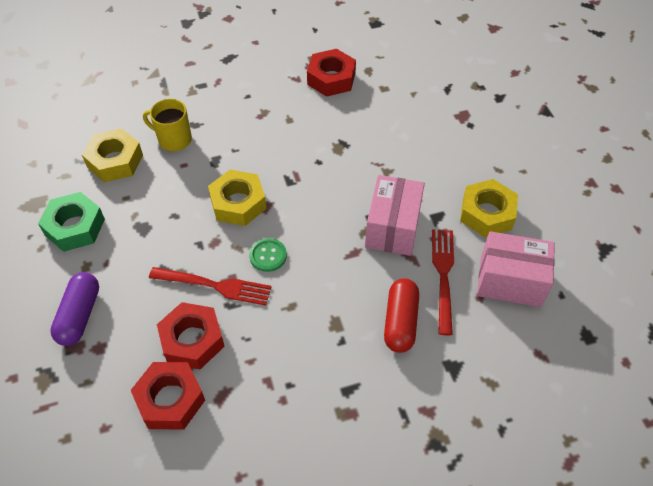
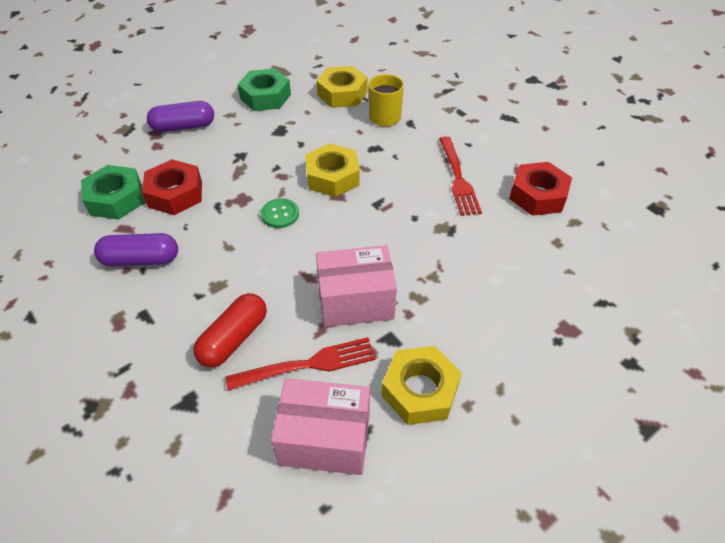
camera: 70 degrees right, 5 degrees down
red nut [131,362,205,430] -> green nut [81,165,145,220]
red fork [149,267,272,306] -> red fork moved to [439,136,482,216]
red capsule [384,278,419,353] -> red capsule turned 45 degrees counterclockwise [193,293,267,367]
pink box [477,231,555,307] -> pink box turned 75 degrees counterclockwise [271,378,370,475]
none -> purple capsule [94,233,178,266]

